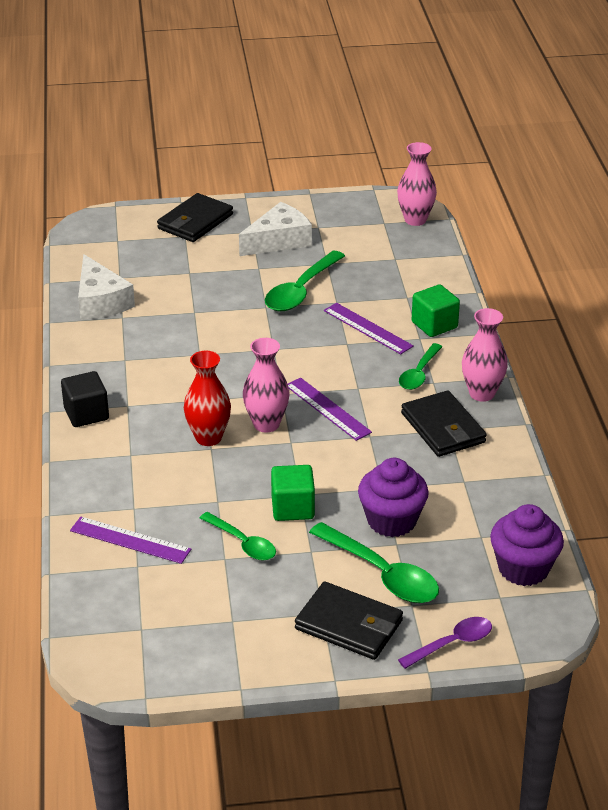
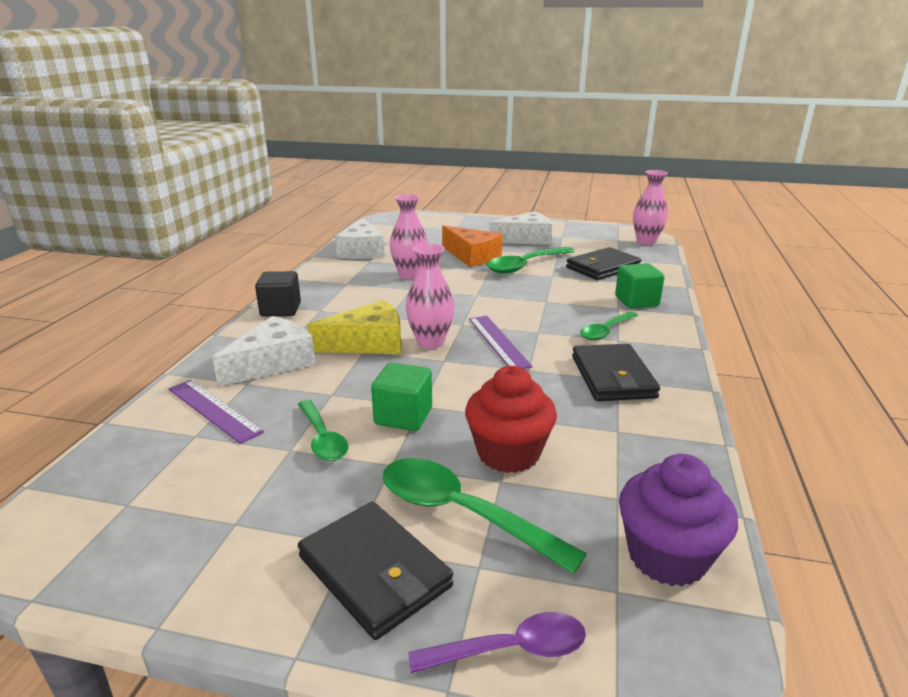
camera: 20 degrees right, 10 degrees down
black wallet [157,193,233,242] -> black wallet moved to [566,247,641,280]
red vase [184,351,231,446] -> yellow cheese [307,300,401,354]
green spoon [309,522,439,603] -> green spoon turned 150 degrees clockwise [383,458,587,574]
purple ruler [324,303,414,354] -> none
purple cupcake [358,458,429,537] -> red cupcake [465,366,557,473]
pink vase [462,308,508,402] -> pink vase moved to [389,194,428,279]
none -> white cheese [212,316,316,387]
none -> orange cheese [442,225,502,267]

